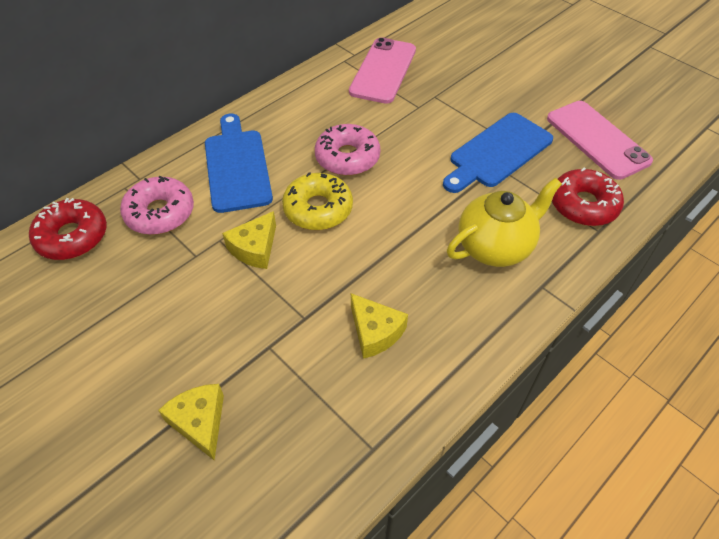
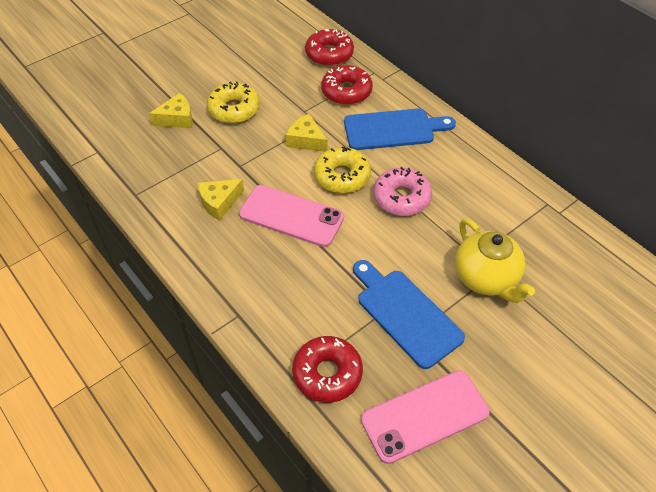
camera: 95 degrees right, 0 degrees up
pink donut [120,176,194,235] -> red donut [321,65,373,105]
pink phone [349,37,416,104] -> pink phone moved to [239,185,344,247]
yellow teapot [447,178,562,267] -> yellow teapot moved to [455,218,535,303]
none -> yellow donut [207,82,260,124]

